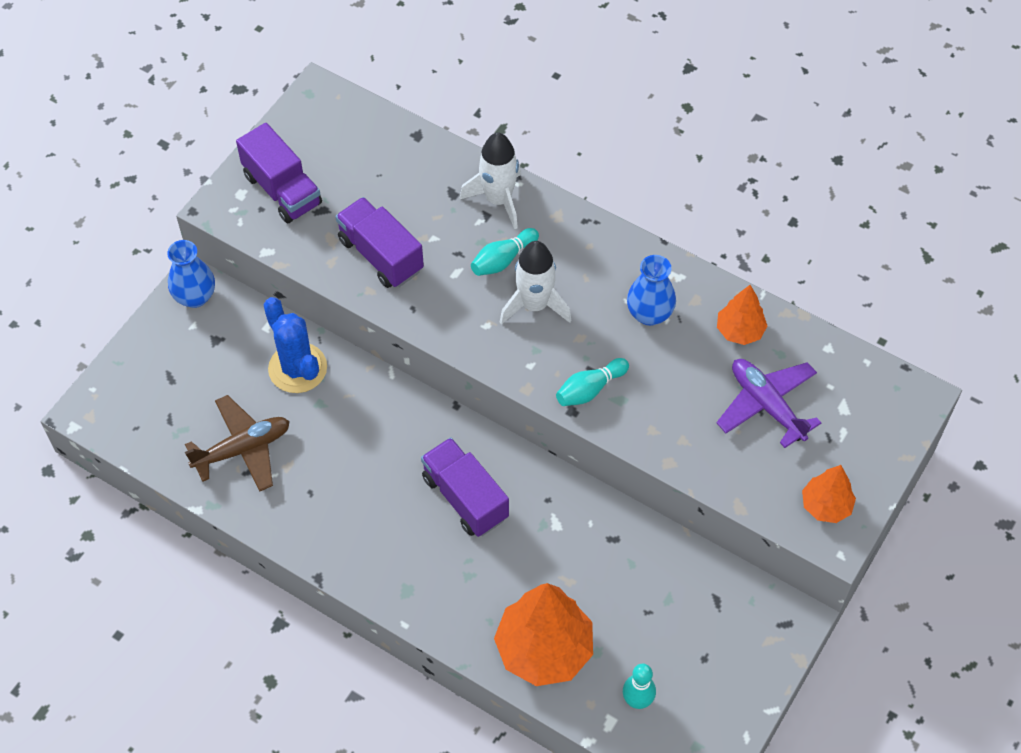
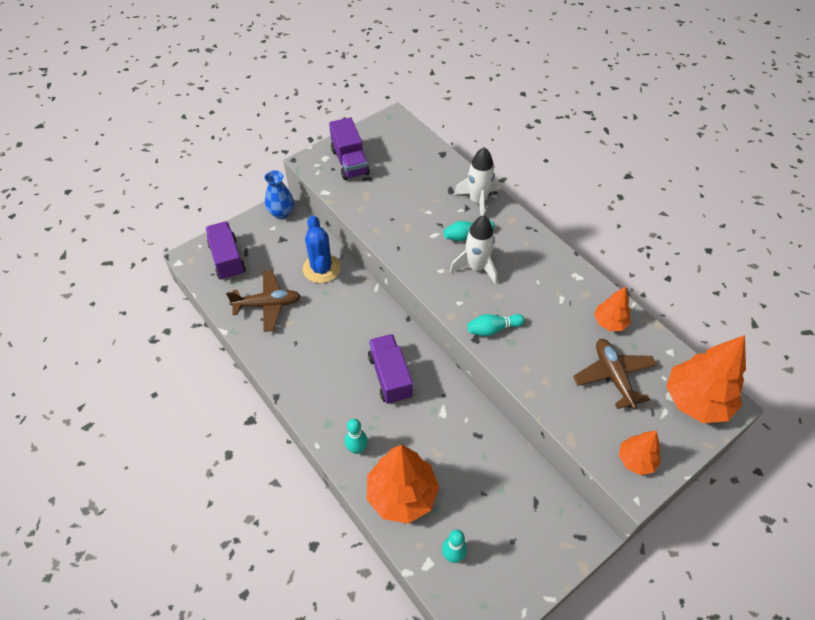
camera: 20 degrees right, 5 degrees down
purple truck [335,197,424,288] -> purple truck moved to [205,221,246,281]
blue vase [627,255,676,326] -> none
purple plane [717,359,821,448] -> brown plane [573,339,657,409]
none -> turquoise bowling pin [345,419,368,454]
none -> orange tree [666,335,746,423]

